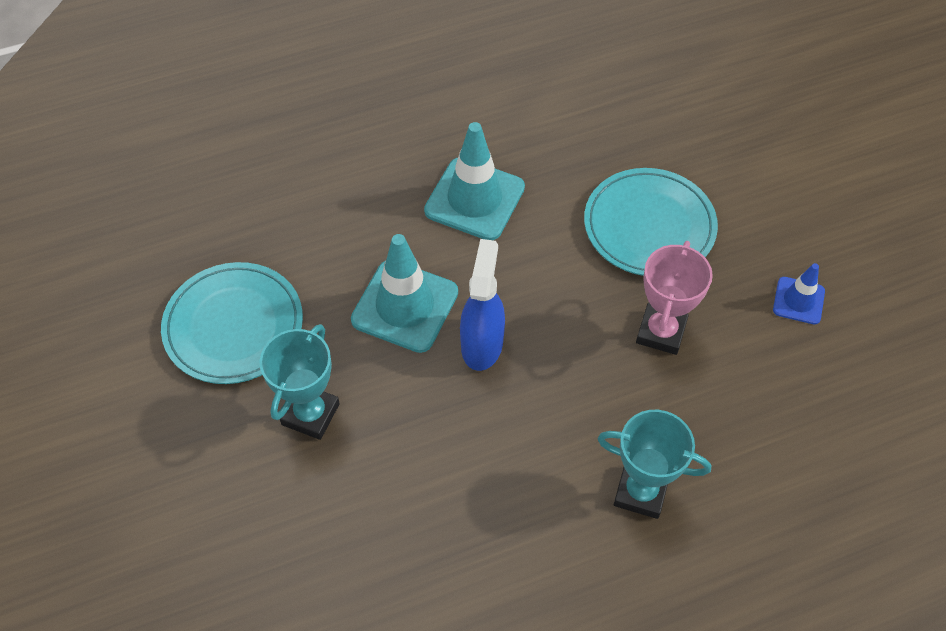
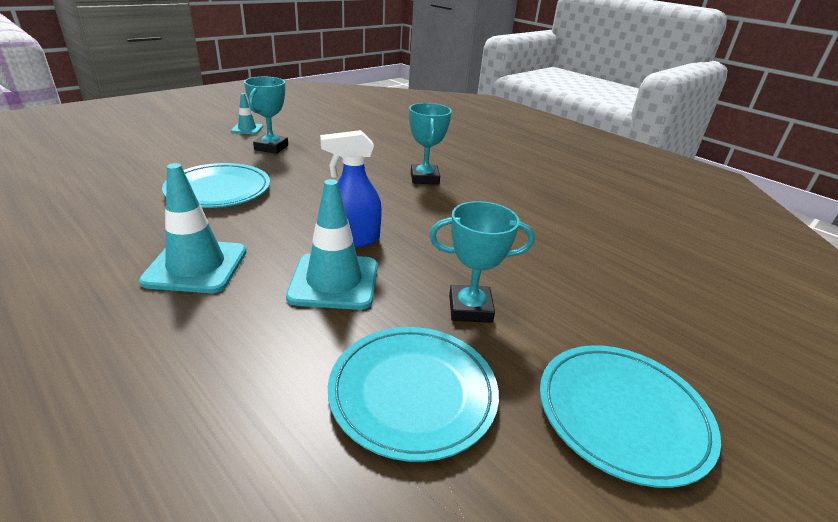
camera: 115 degrees left, 25 degrees down
pink trophy [636,241,713,355] -> none
blue traffic cone [773,263,825,324] -> turquoise trophy [244,77,288,154]
none -> turquoise traffic cone [231,93,263,134]
none -> turquoise plate [540,345,721,488]

